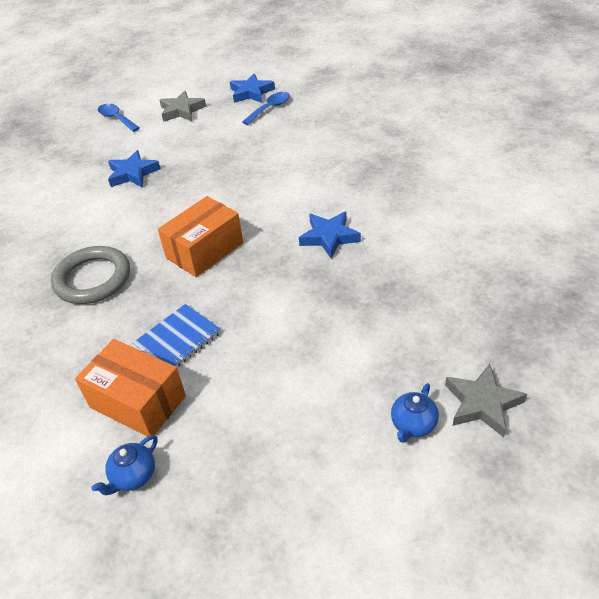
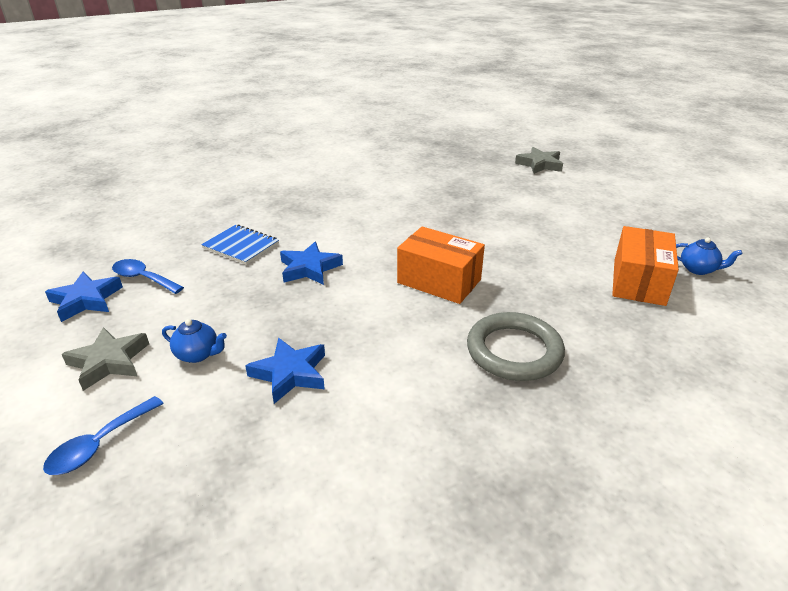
camera: 105 degrees left, 10 degrees down
blue notebook [133,304,221,367] -> blue notebook moved to [201,225,279,265]
blue star [299,211,361,259] -> blue star moved to [280,242,343,285]
blue teapot [391,383,439,443] -> blue teapot moved to [162,319,227,363]

